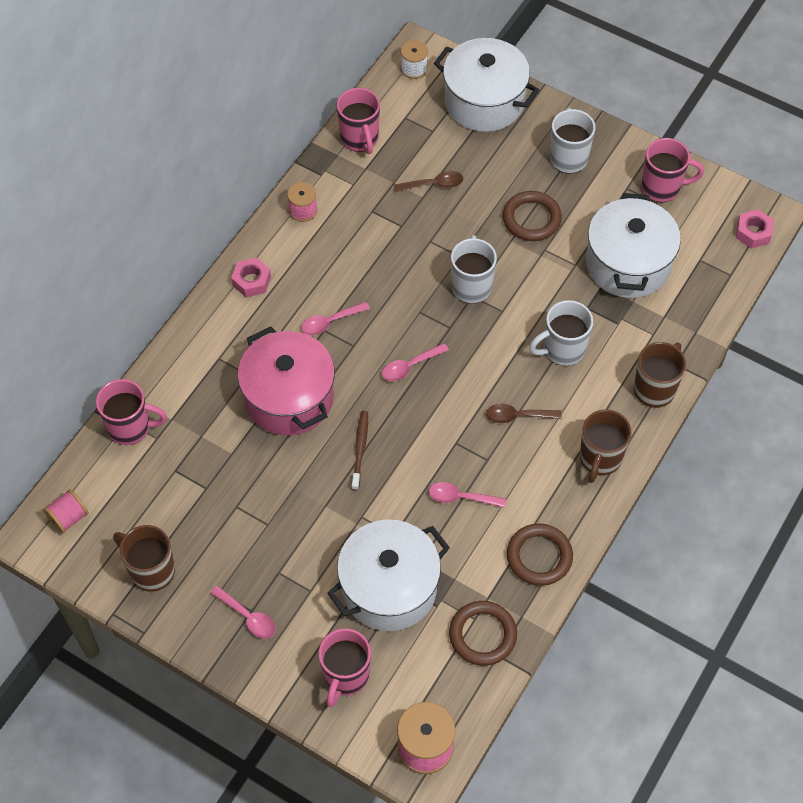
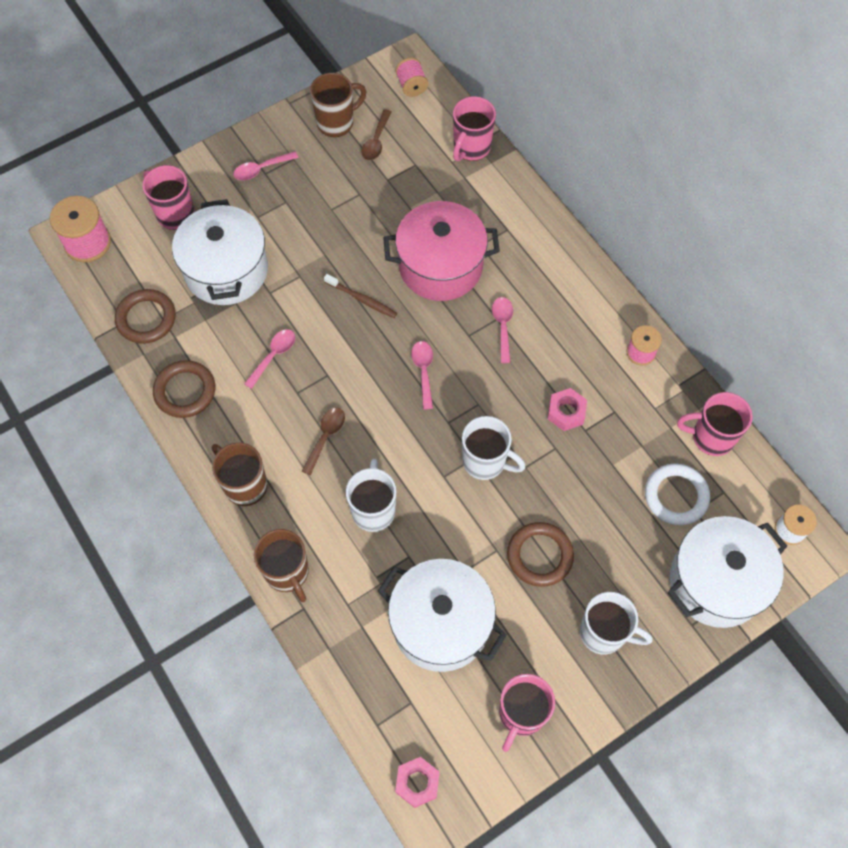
camera: 115 degrees right, 5 degrees up
pink nut [231,258,271,297] -> pink nut moved to [548,388,587,431]
brown spoon [394,171,463,192] -> brown spoon moved to [361,109,391,160]
none -> white ring [645,463,710,525]

